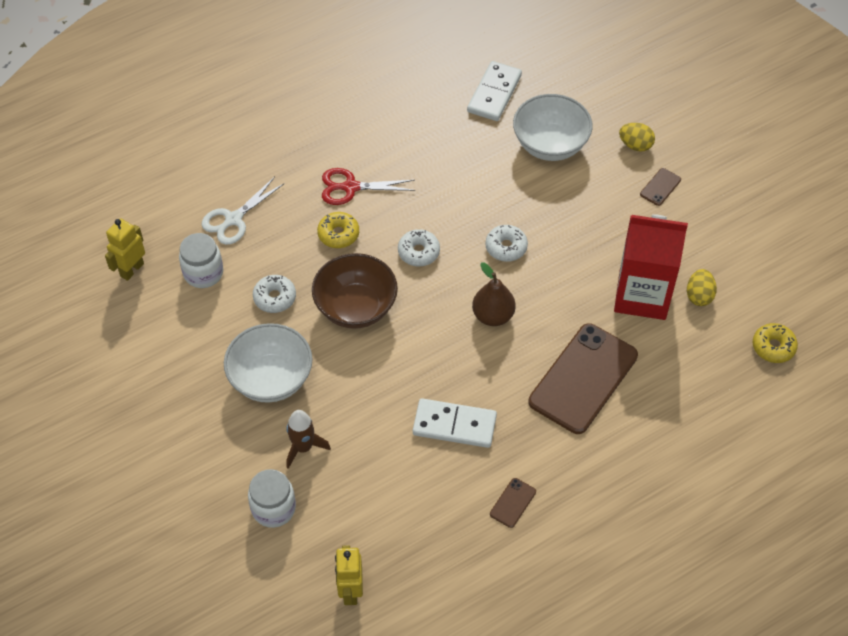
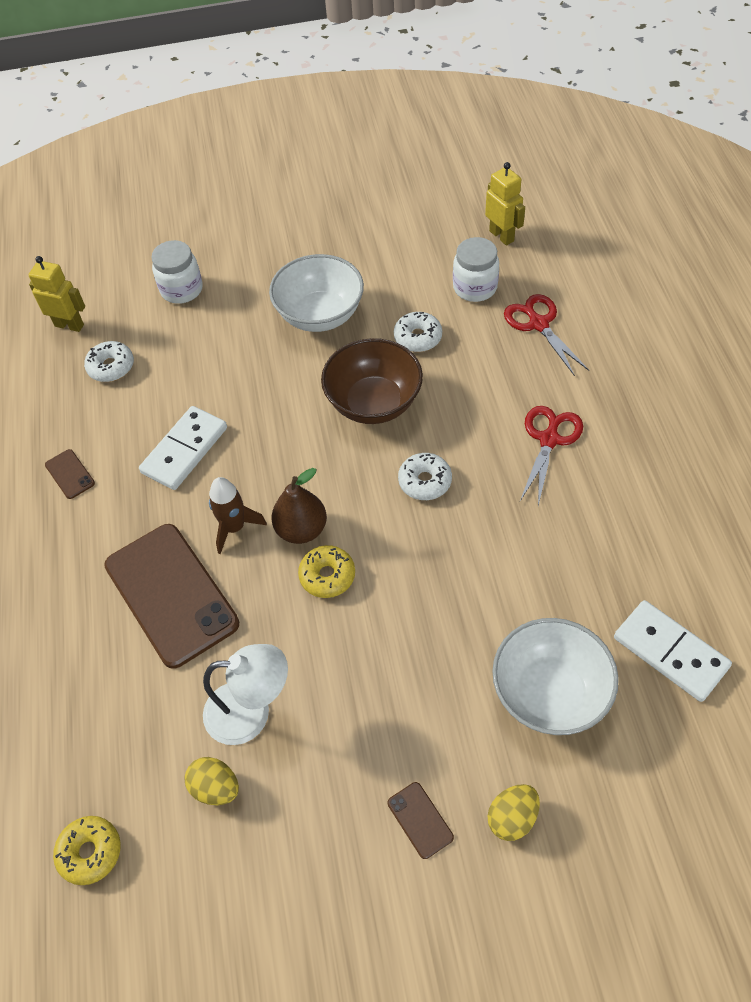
camera: 115 degrees right, 0 degrees up
white scissors [202,177,285,245] -> red scissors [504,294,589,376]
brown rocket [286,410,331,469] -> brown rocket moved to [209,477,267,554]
yellow donut [317,212,359,248] -> yellow donut moved to [298,545,355,598]
white donut [485,225,528,262] -> white donut moved to [84,341,134,382]
red carton [614,214,688,320] -> white lamp [203,644,288,745]

